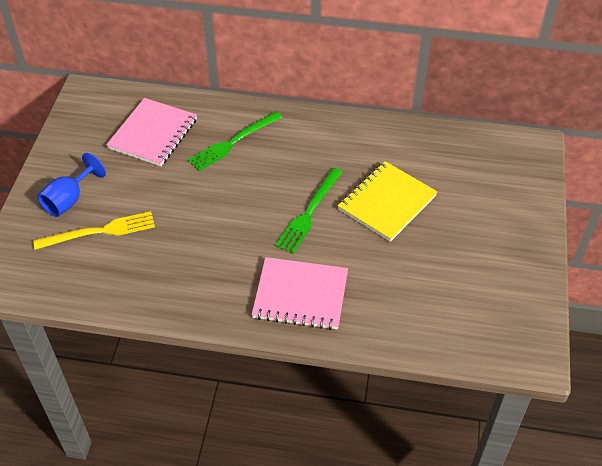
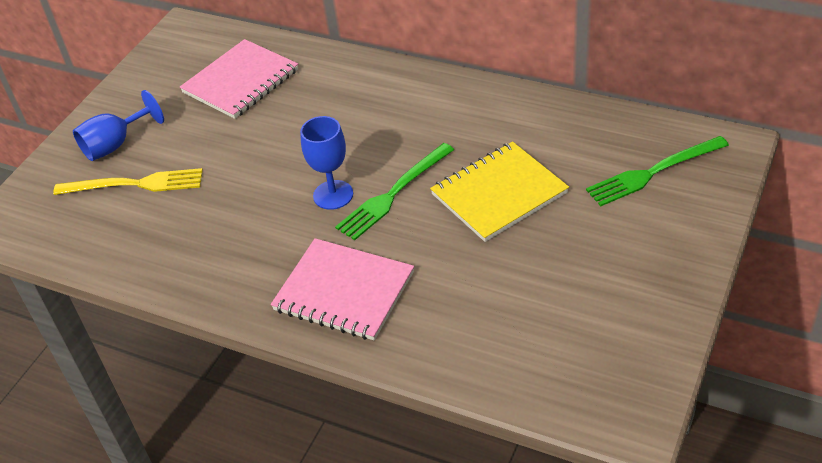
camera: 20 degrees right, 5 degrees down
green fork [188,111,283,171] -> green fork moved to [586,136,729,206]
none -> blue goblet [300,116,353,210]

